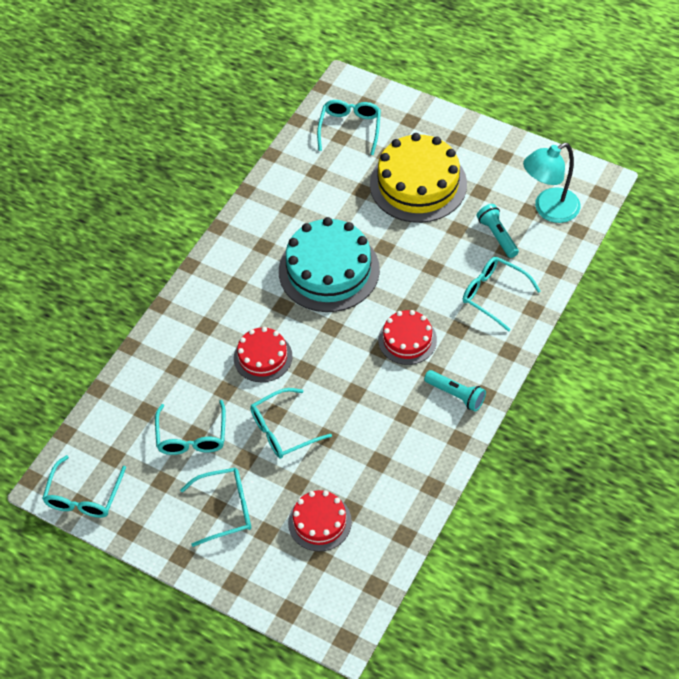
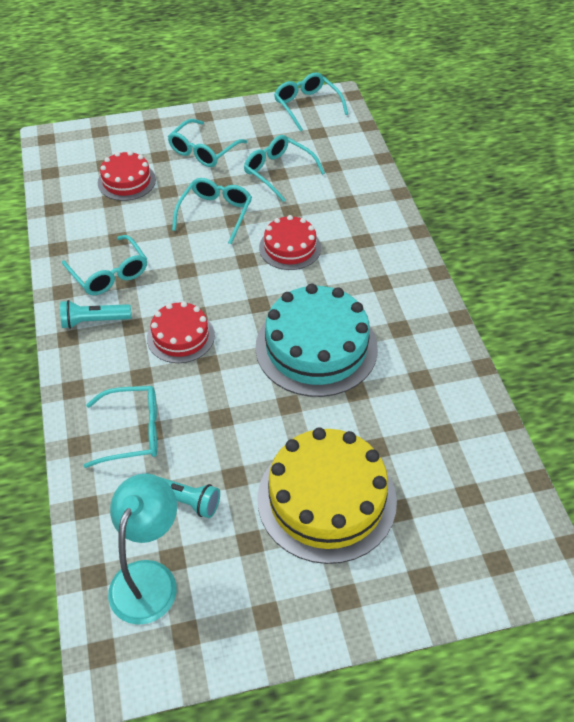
camera: 135 degrees right, 5 degrees down
turquoise glasses [317,100,381,155] -> turquoise glasses moved to [62,235,147,295]

